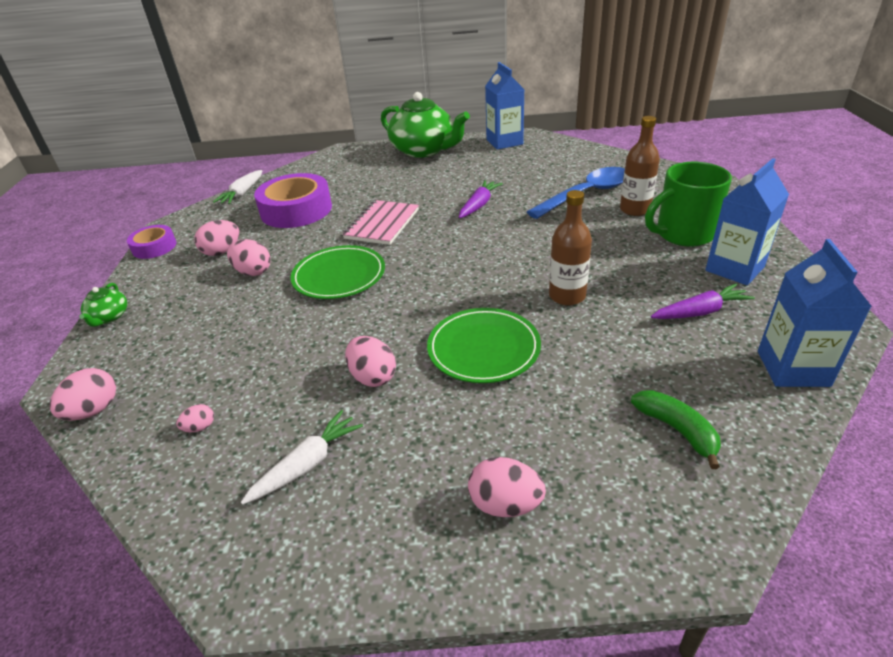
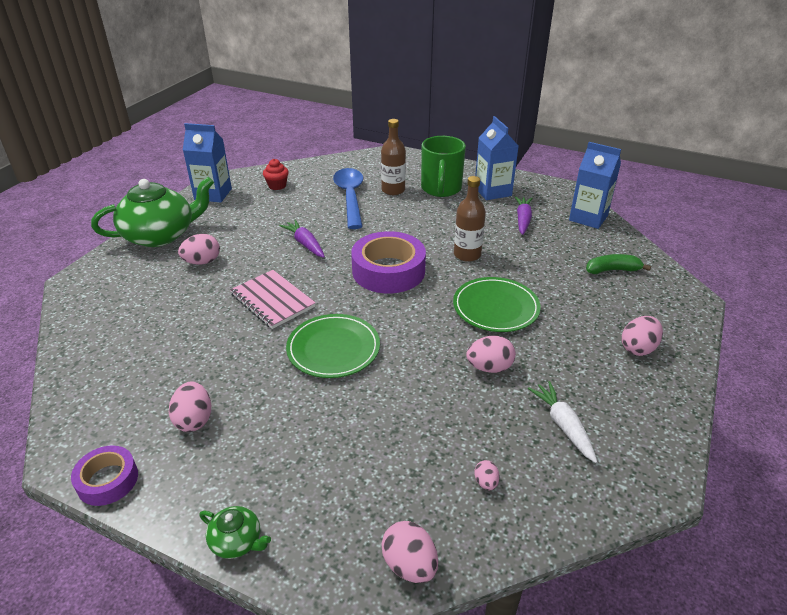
camera: 65 degrees left, 0 degrees up
white carrot [213,170,263,204] -> none
pink egg [227,239,270,276] -> pink egg moved to [178,234,220,265]
purple tape [254,173,332,228] -> purple tape moved to [351,231,426,293]
none -> red cupcake [263,159,289,190]

